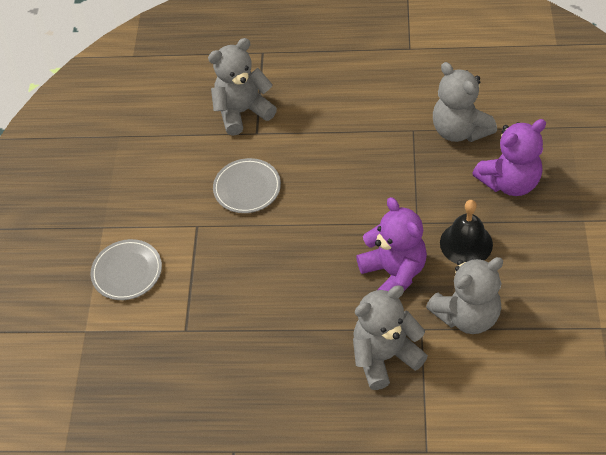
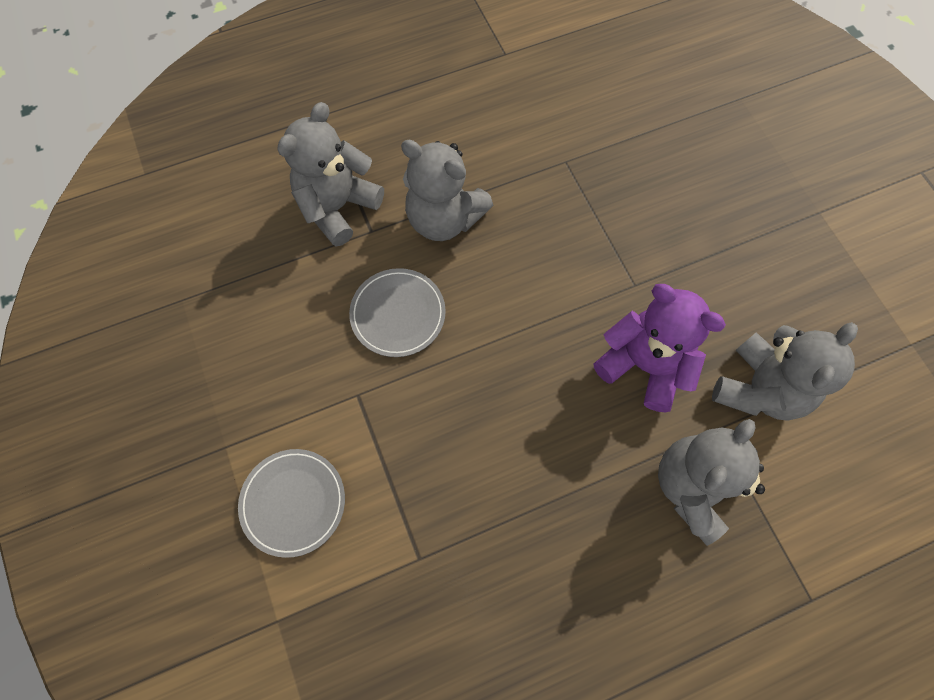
camera: 30 degrees left, 15 degrees up
grey teddy bear [433,62,497,142] -> grey teddy bear moved to [401,140,493,241]
black bell [440,200,493,264] -> none
purple teddy bear [472,119,546,196] -> none

